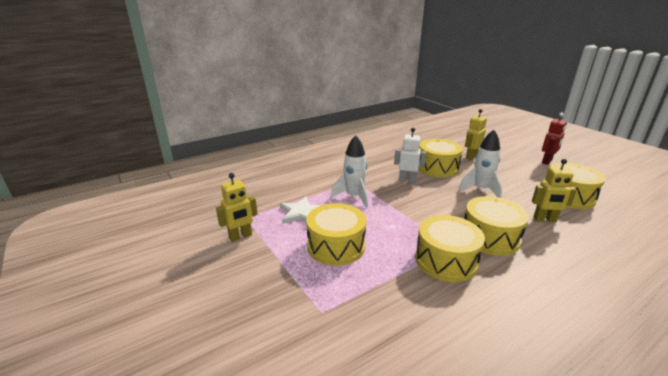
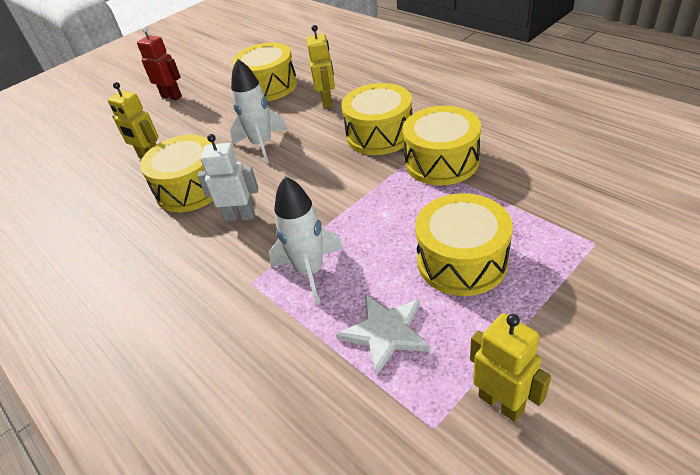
camera: 95 degrees left, 15 degrees up
white robot [394,128,426,183] -> white robot turned 90 degrees clockwise [198,134,259,222]

